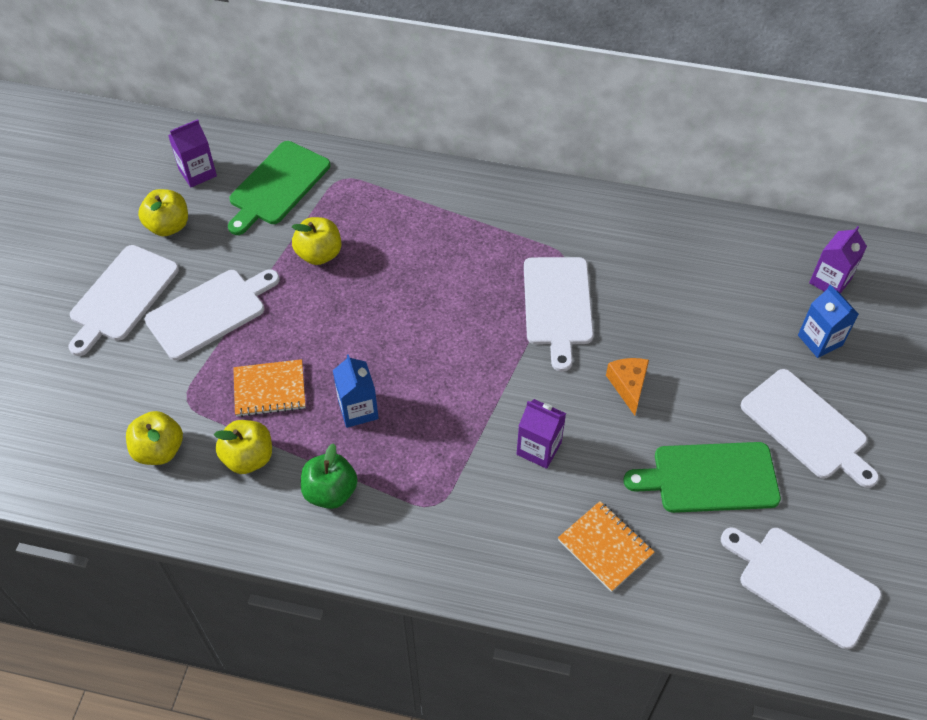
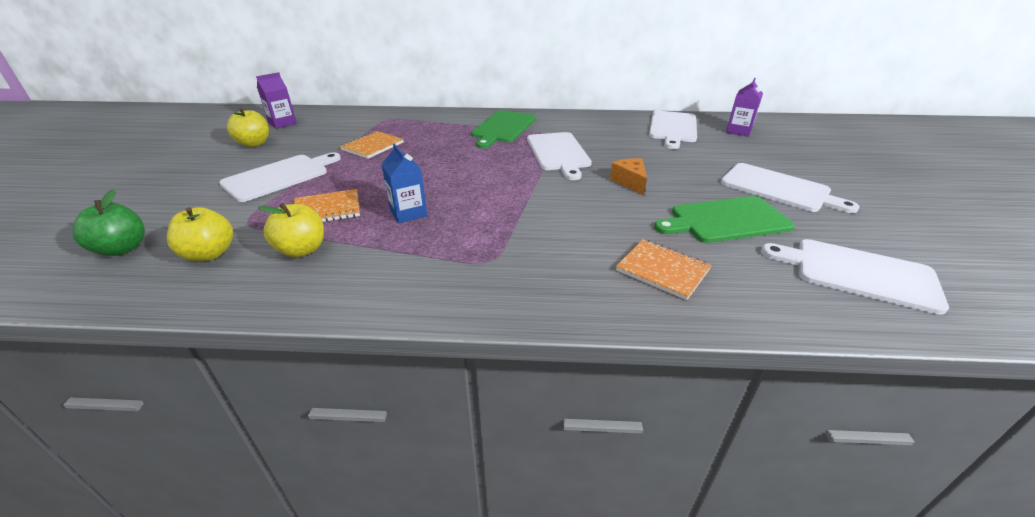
camera: 10 degrees left, 20 degrees down
white cutting board [68,245,179,356] -> white cutting board moved to [649,111,697,149]
green cutting board [228,141,330,235] -> green cutting board moved to [471,110,536,148]
yellow apple [292,217,341,265] -> orange notebook [340,131,404,159]
green apple [301,443,358,509] -> green apple moved to [73,190,145,256]
purple carton [517,399,566,469] -> none
blue carton [798,285,859,358] -> none

